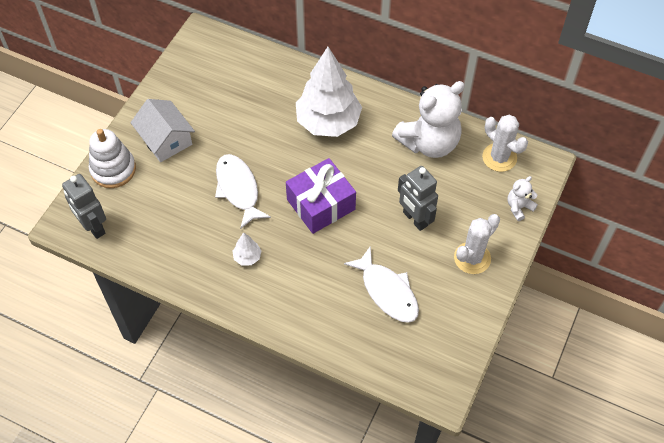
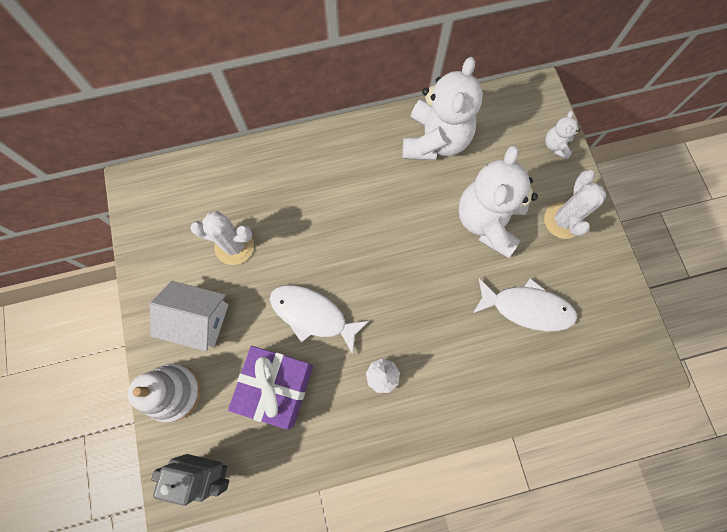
camera: 40 degrees left, 15 degrees up
purple gift [286,158,356,234] -> purple gift moved to [228,346,313,430]
white tree [296,47,362,137] -> none
grey robot [398,166,438,231] -> white teddy bear [458,145,538,258]
white cactus [482,115,528,172] -> white cactus moved to [190,211,254,265]

